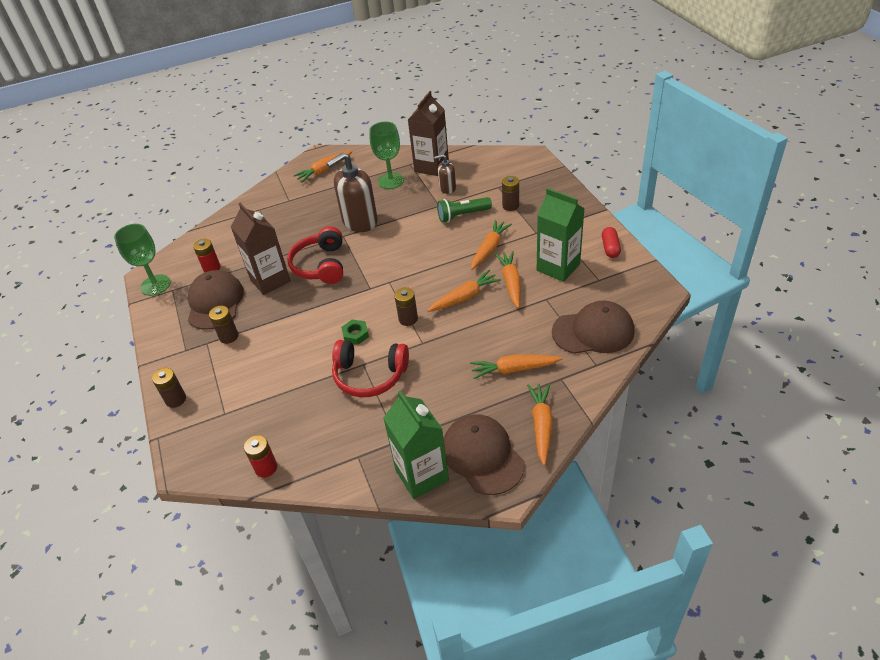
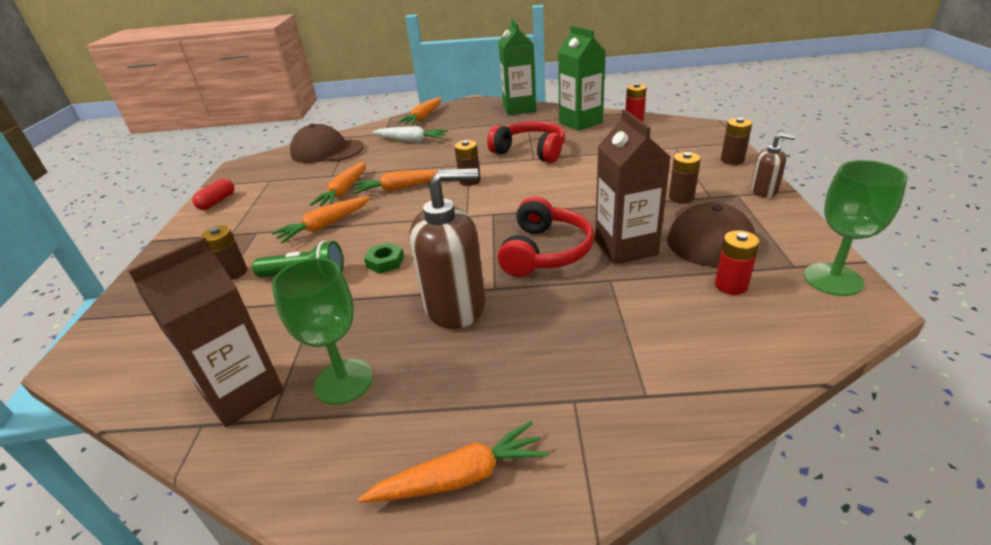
camera: 160 degrees left, 10 degrees down
green nut [341,319,369,345] -> green nut moved to [364,242,404,274]
brown soap dispenser [434,154,456,194] -> brown soap dispenser moved to [751,133,796,197]
brown cap [443,414,525,495] -> none
orange carrot [470,355,563,379] -> white carrot [372,126,448,142]
green carton [537,188,585,282] -> green carton moved to [558,26,605,131]

